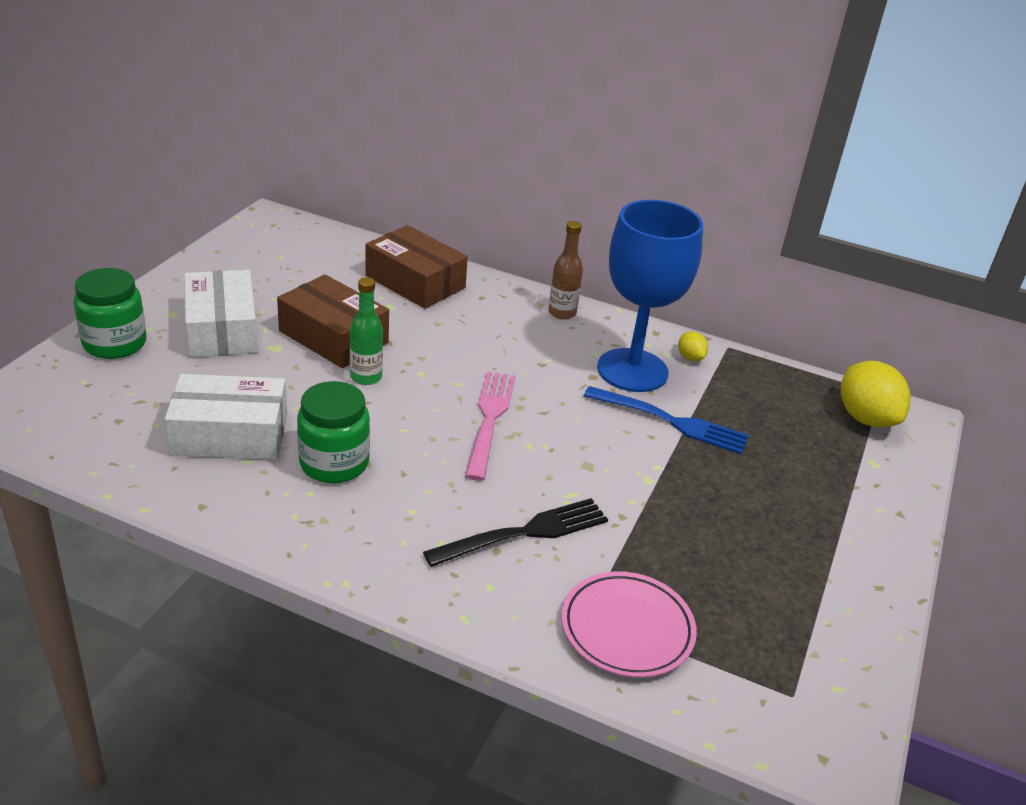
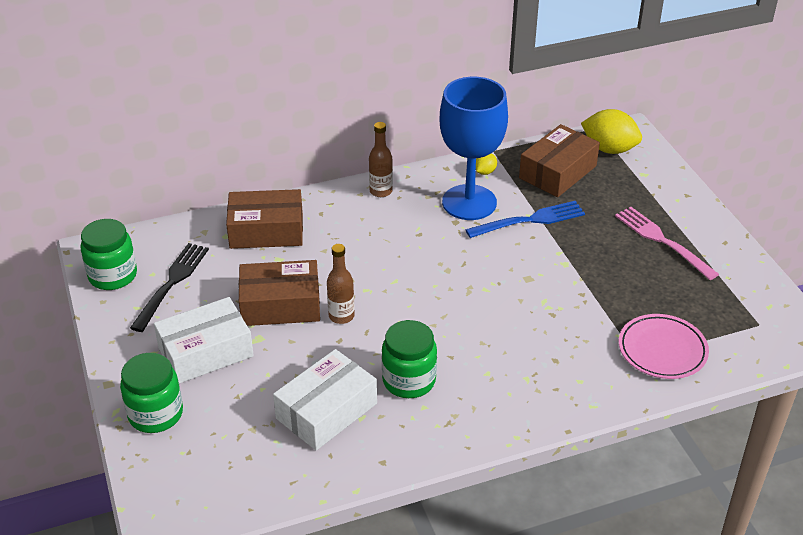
camera: 40 degrees left, 5 degrees up
white box [184,270,258,357] -> white box turned 60 degrees counterclockwise [154,297,254,384]
green bottle [350,277,383,385] -> brown bottle [327,244,355,324]
black fork [423,498,608,567] -> black fork moved to [130,243,209,332]
pink fork [465,371,515,481] -> pink fork moved to [615,207,719,280]
yellow lemon [678,331,708,361] -> yellow lemon turned 75 degrees counterclockwise [476,153,497,175]
none -> green jar [81,219,137,290]
none -> brown box [519,124,600,197]

